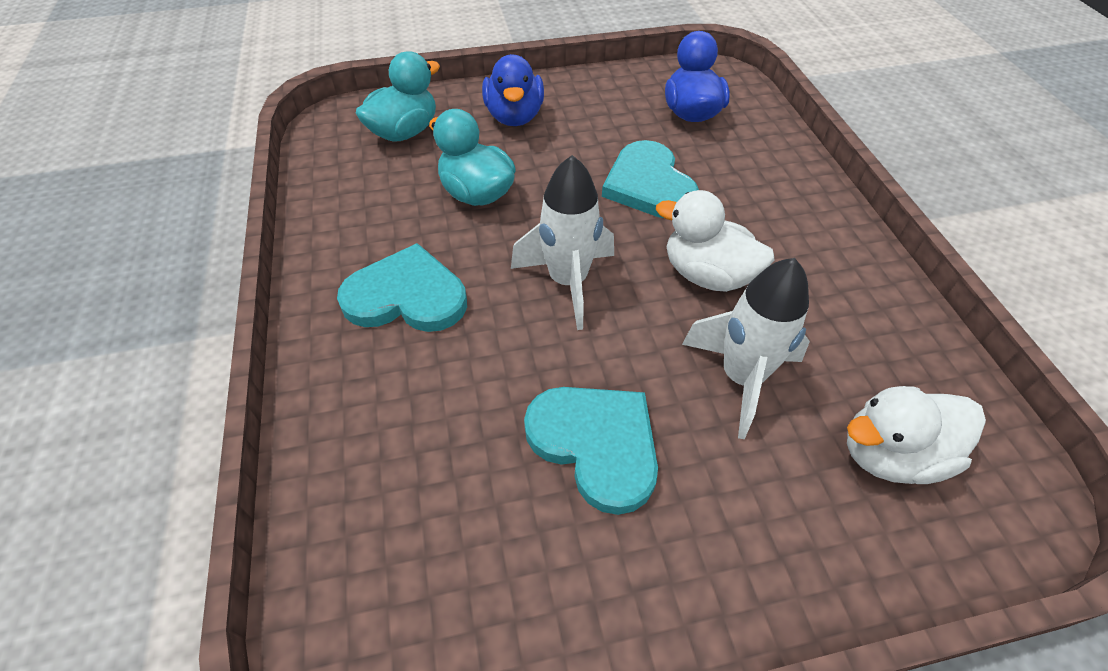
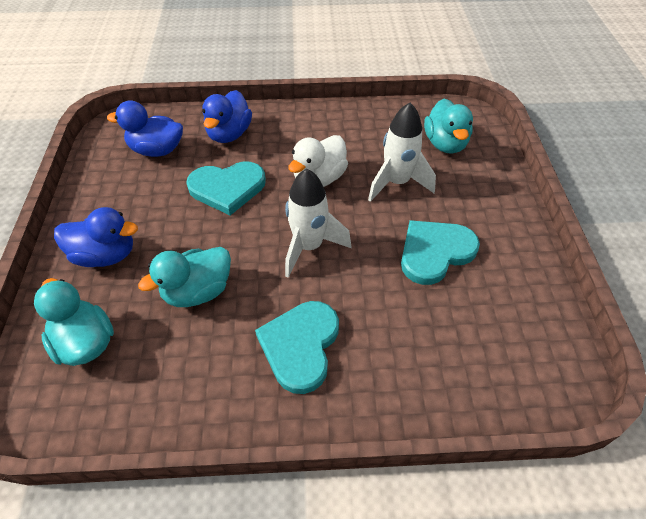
camera: 80 degrees left, 0 degrees up
white duck [847,386,986,484] -> turquoise duck [424,99,473,154]
none -> blue duck [202,90,252,143]

